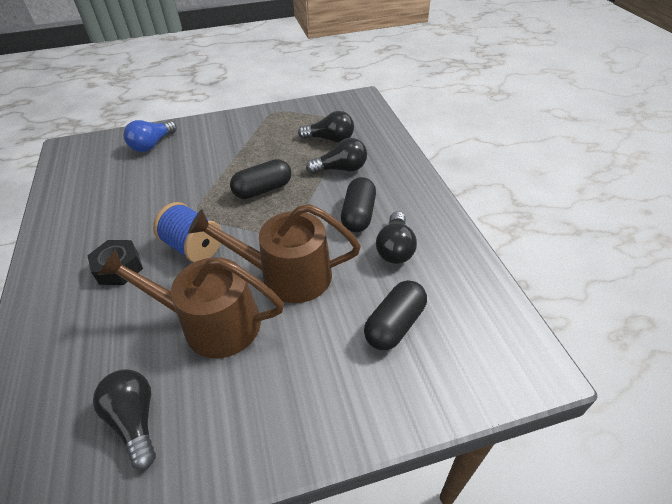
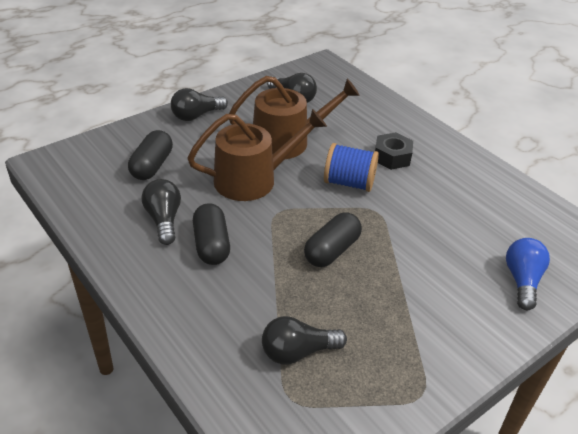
camera: 155 degrees right, 5 degrees down
black light bulb [306,138,367,174] -> black light bulb moved to [171,88,228,121]

